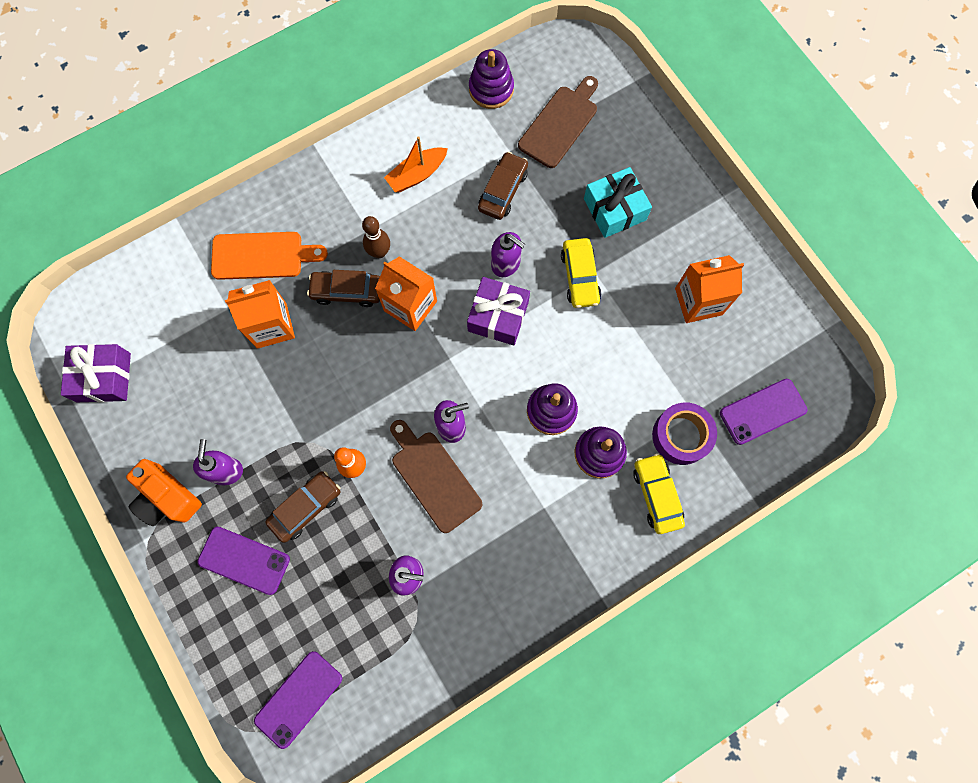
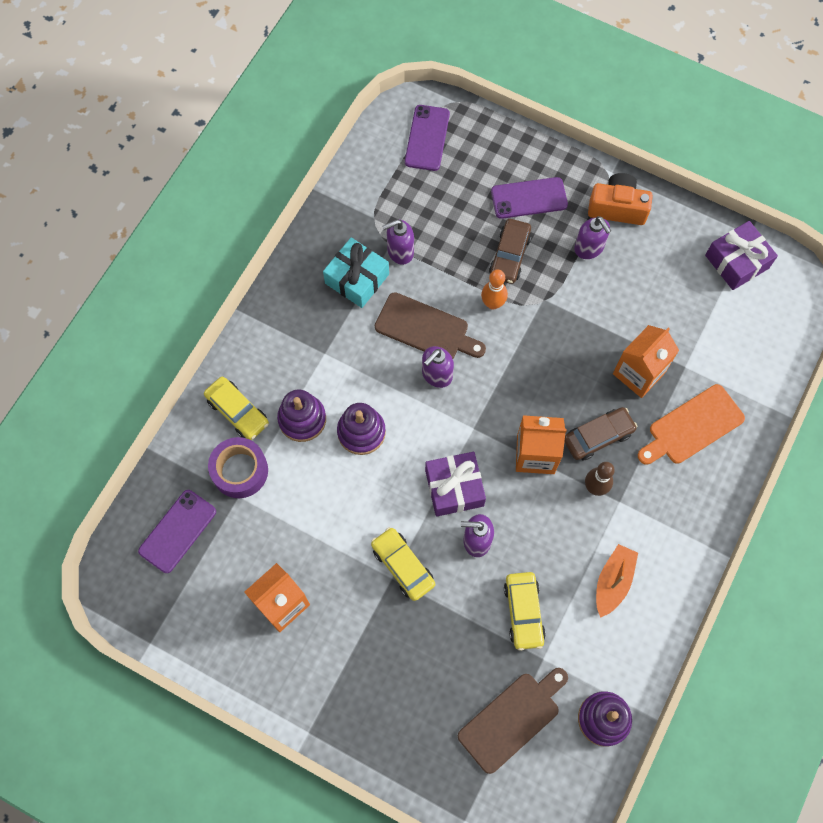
camera: 150 degrees right, 5 degrees down
brown car [478,152,528,220] -> yellow car [504,572,546,651]
brown cutting board [518,76,598,168] -> brown cutting board turned 135 degrees counterclockwise [458,668,568,774]
turquoise gift [584,167,652,238] -> turquoise gift moved to [323,238,389,308]

